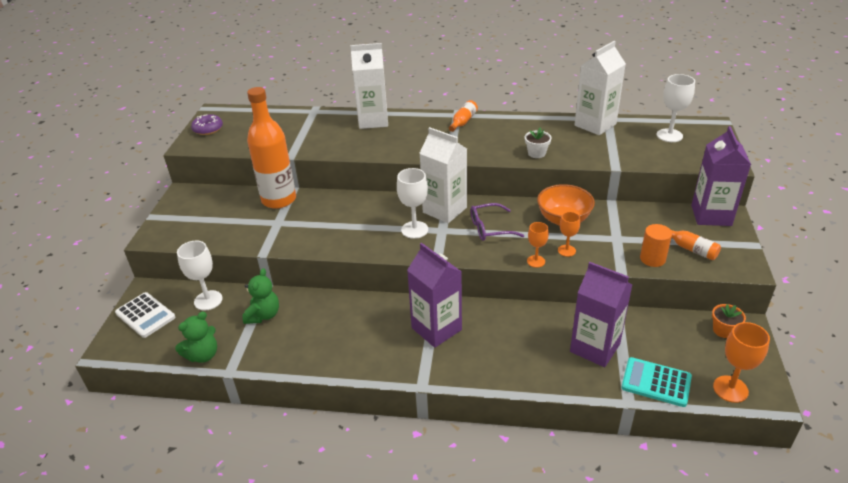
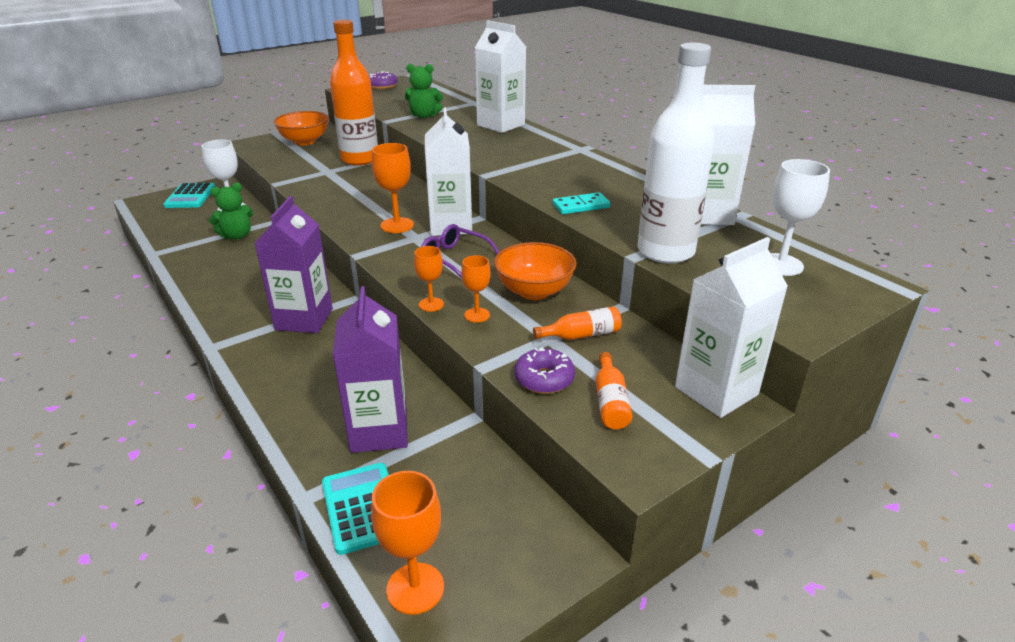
camera: 45 degrees right, 5 degrees down
white calculator [115,292,175,338] -> turquoise calculator [163,183,215,208]
green teddy bear [175,311,217,363] -> green teddy bear moved to [405,64,443,118]
white goblet [397,168,428,239] -> orange goblet [372,143,414,233]
orange bottle [449,100,478,132] -> orange bottle moved to [533,306,622,340]
white flower pot [525,128,552,158] -> turquoise domino [552,192,610,214]
orange cylinder [640,224,672,267] -> purple donut [514,347,575,394]
purple carton [691,126,751,226] -> white carton [675,237,788,418]
orange flower pot [712,304,746,338] -> none
none -> orange bowl [274,111,329,145]
none -> white bottle [637,43,715,264]

